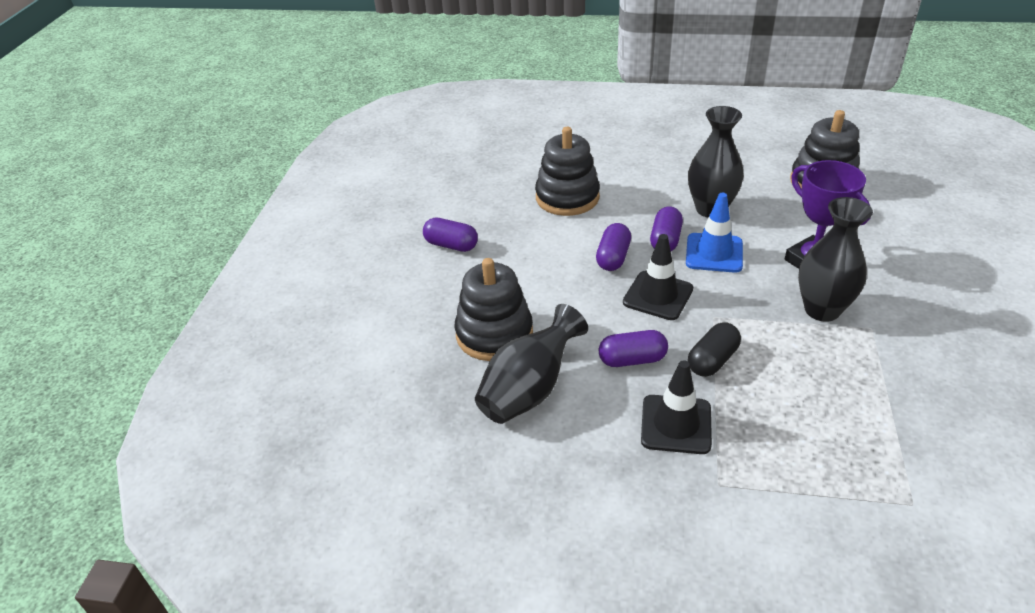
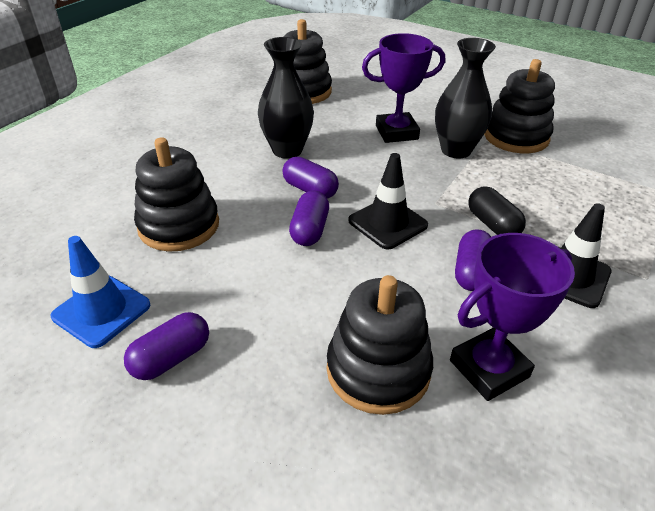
camera: 70 degrees left, 0 degrees up
black vase [475,304,588,424] -> purple trophy [450,233,575,401]
purple capsule [596,223,631,271] -> purple capsule turned 60 degrees clockwise [289,191,329,246]
blue traffic cone [686,193,743,273] -> blue traffic cone moved to [51,236,150,348]
none -> black stacking toy [484,59,555,153]

